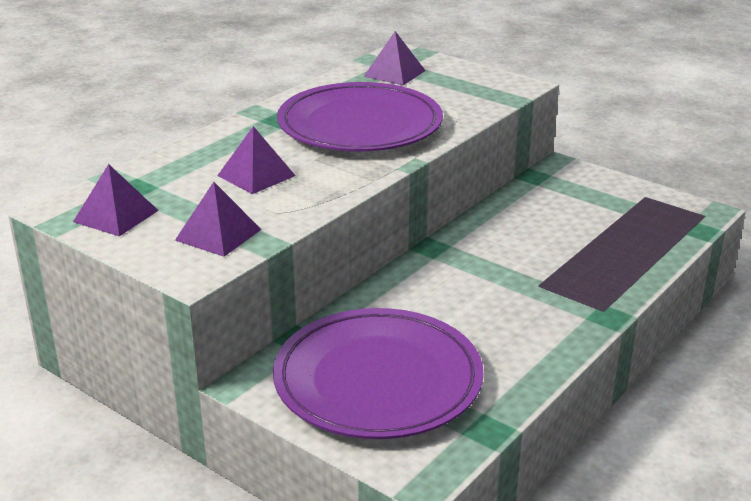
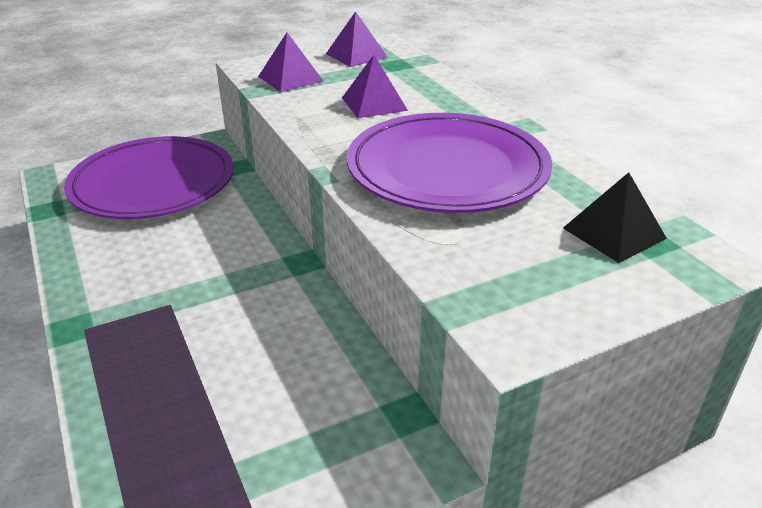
camera: 115 degrees right, 5 degrees up
purple pyramid [364,31,426,85] -> black pyramid [563,172,667,263]

